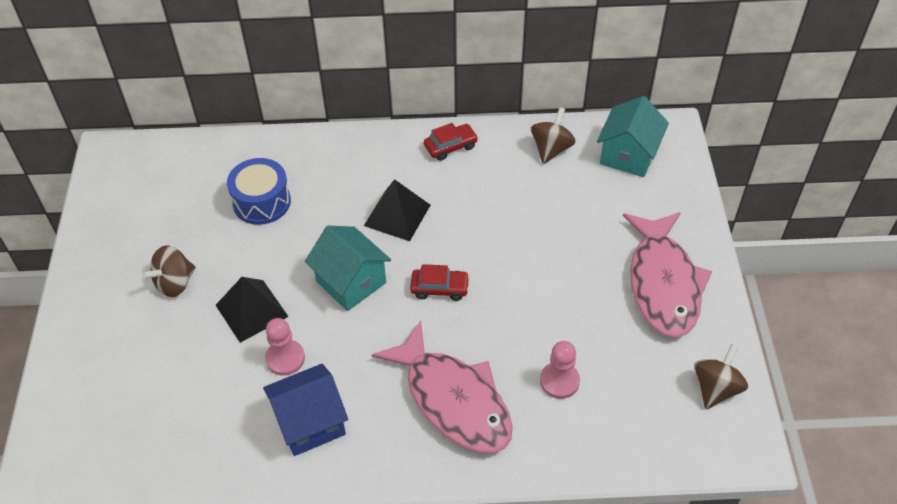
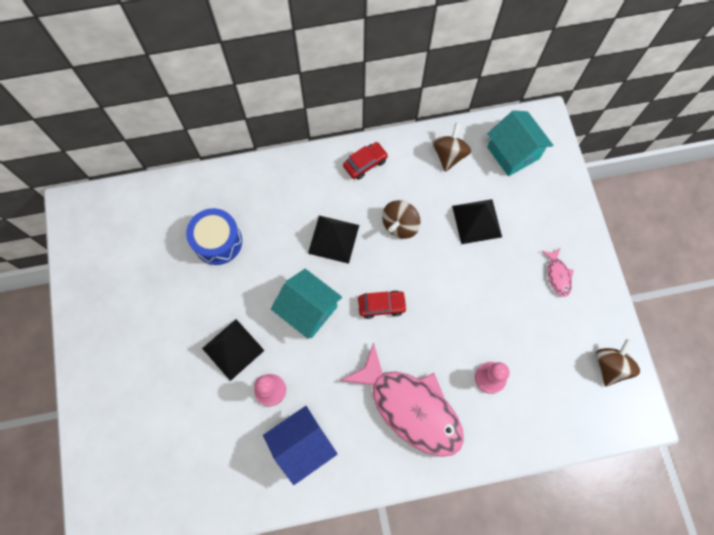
camera: 10 degrees left, 20 degrees up
brown spinning top [142,246,196,297] -> brown spinning top moved to [382,200,421,239]
turquoise house [597,96,669,177] -> turquoise house turned 45 degrees counterclockwise [487,110,553,176]
pink fish [623,212,712,338] -> pink fish [542,248,574,297], size x0.41
none -> black pyramid [452,199,502,244]

